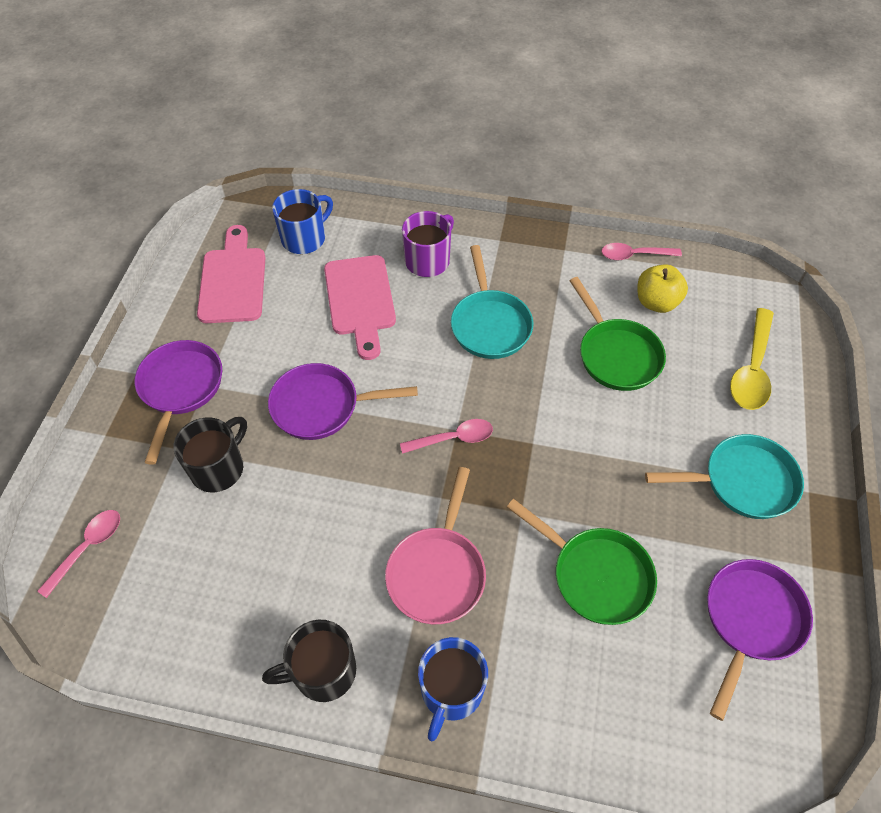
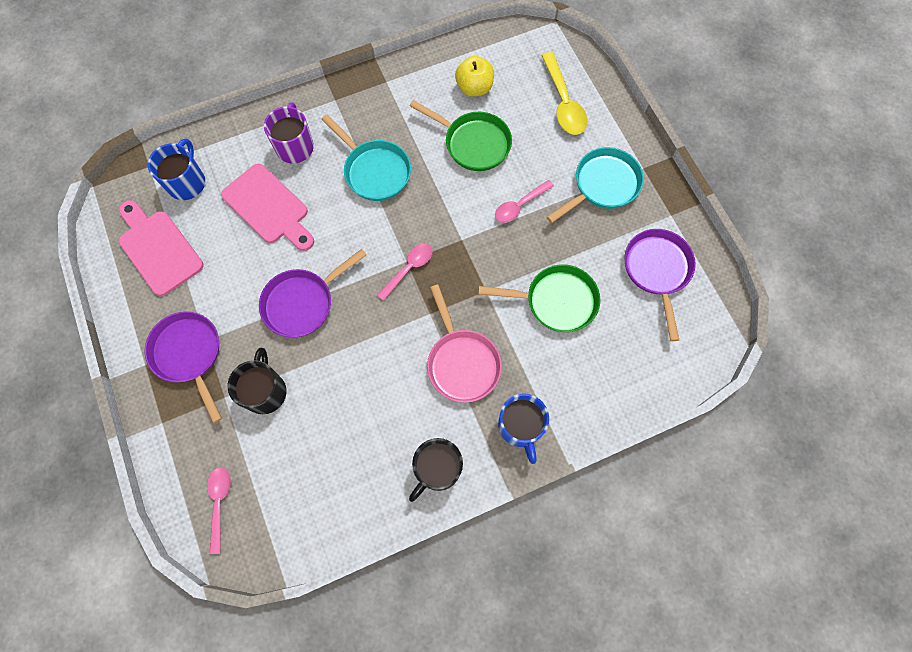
camera: 35 degrees left, 15 degrees up
pink spoon [602,243,682,260] -> pink spoon moved to [495,180,554,223]

